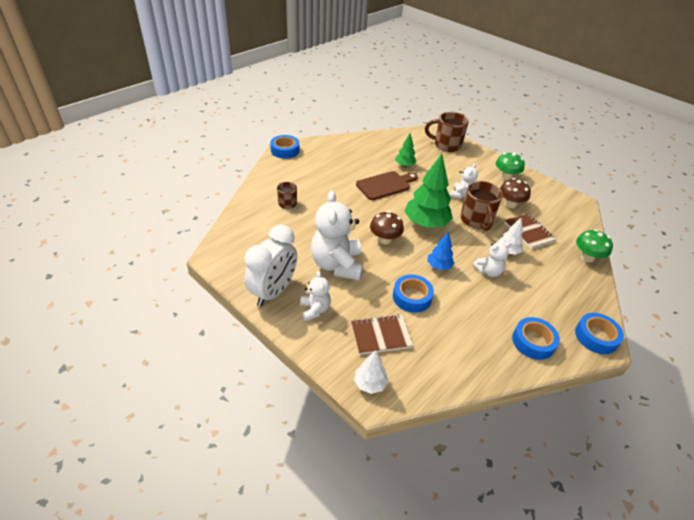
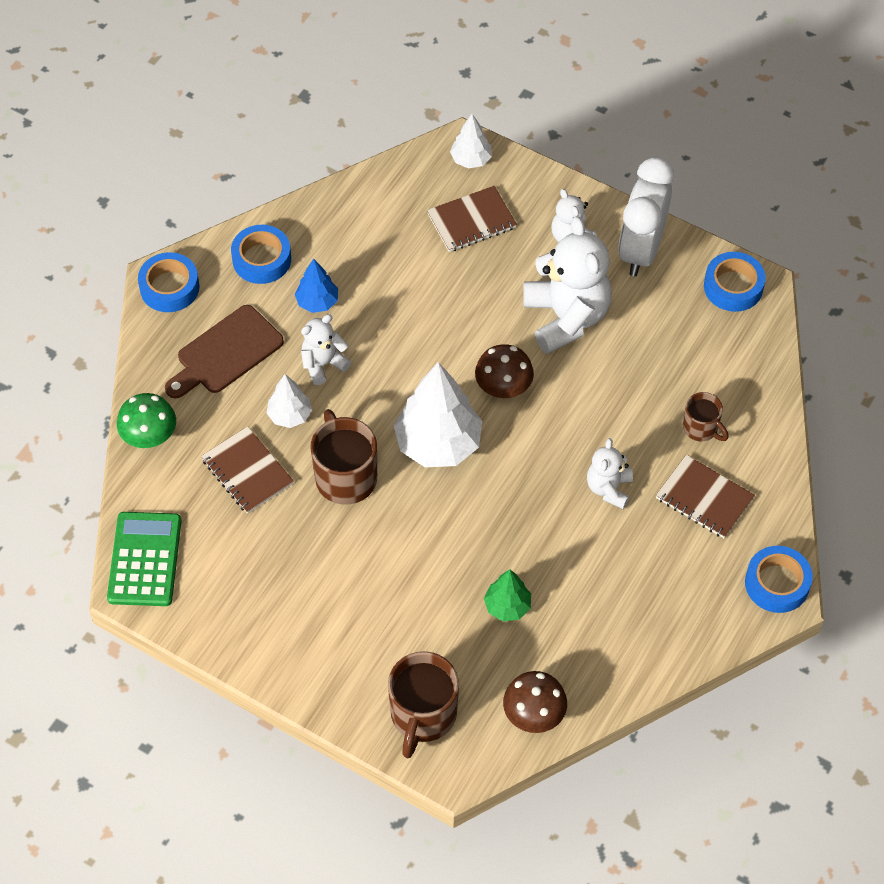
camera: 170 degrees right, 15 degrees up
brown cutting board [356,171,418,200] -> brown cutting board moved to [165,305,284,399]
blue tape [393,275,434,313] -> blue tape moved to [704,252,766,312]
green tree [405,154,453,228] -> white tree [394,362,482,467]
brown mug [425,112,469,152] -> brown mug turned 105 degrees clockwise [388,651,459,758]
blue tree [427,232,454,270] -> blue tree moved to [295,259,338,313]
white teddy bear [450,163,478,199] -> white teddy bear moved to [587,438,633,509]
green mushroom [496,152,525,180] -> none
brown mushroom [500,178,531,208] -> brown mushroom moved to [503,671,567,733]
none -> green calculator [107,512,181,606]
none -> brown notebook [656,455,755,538]

